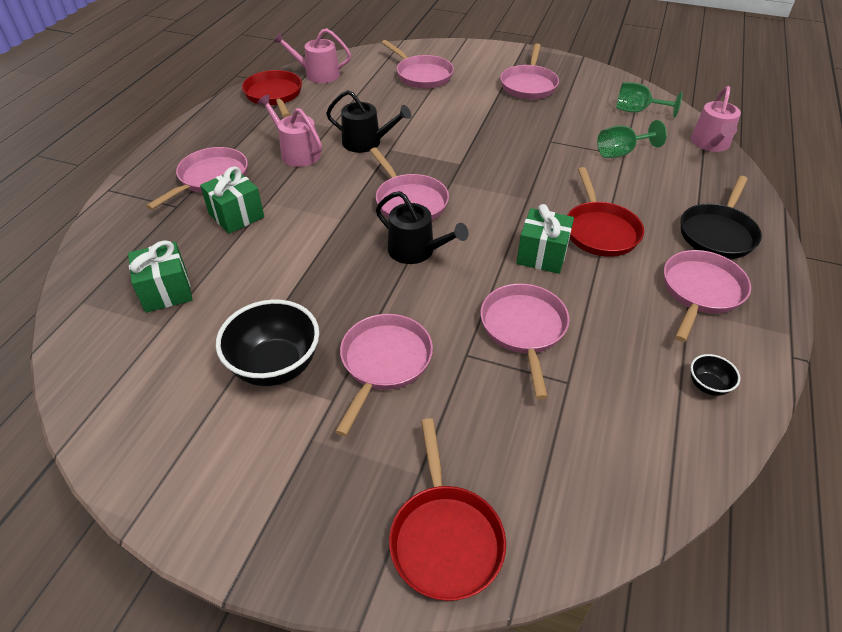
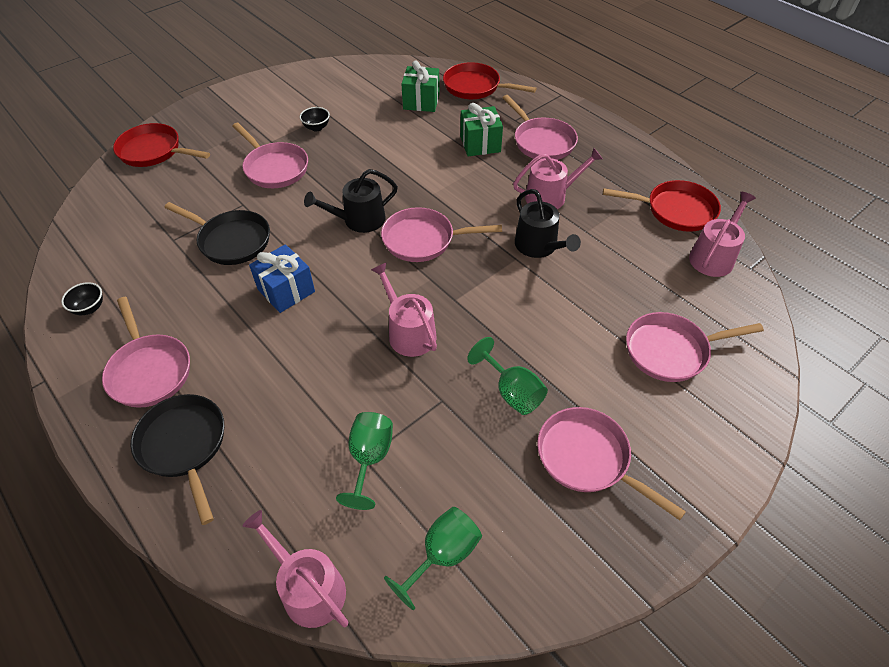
camera: 120 degrees right, 5 degrees up
black bowl [216,300,319,386] -> black bowl [300,107,330,132], size x0.47
black watering can [326,90,411,153] -> black watering can turned 75 degrees counterclockwise [515,189,581,258]
pink pan [480,283,570,400] -> black pan [164,202,270,265]
green gift [516,204,574,274] -> blue gift [249,244,315,313]
red pan [567,167,644,257] -> red pan moved to [443,62,537,99]
none -> pink watering can [371,262,437,357]
none -> green goblet [467,337,548,415]

